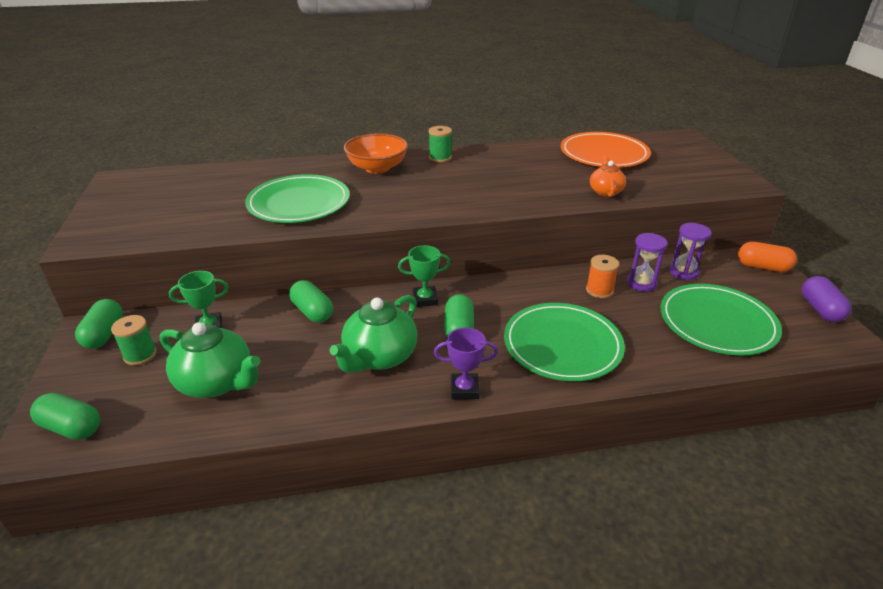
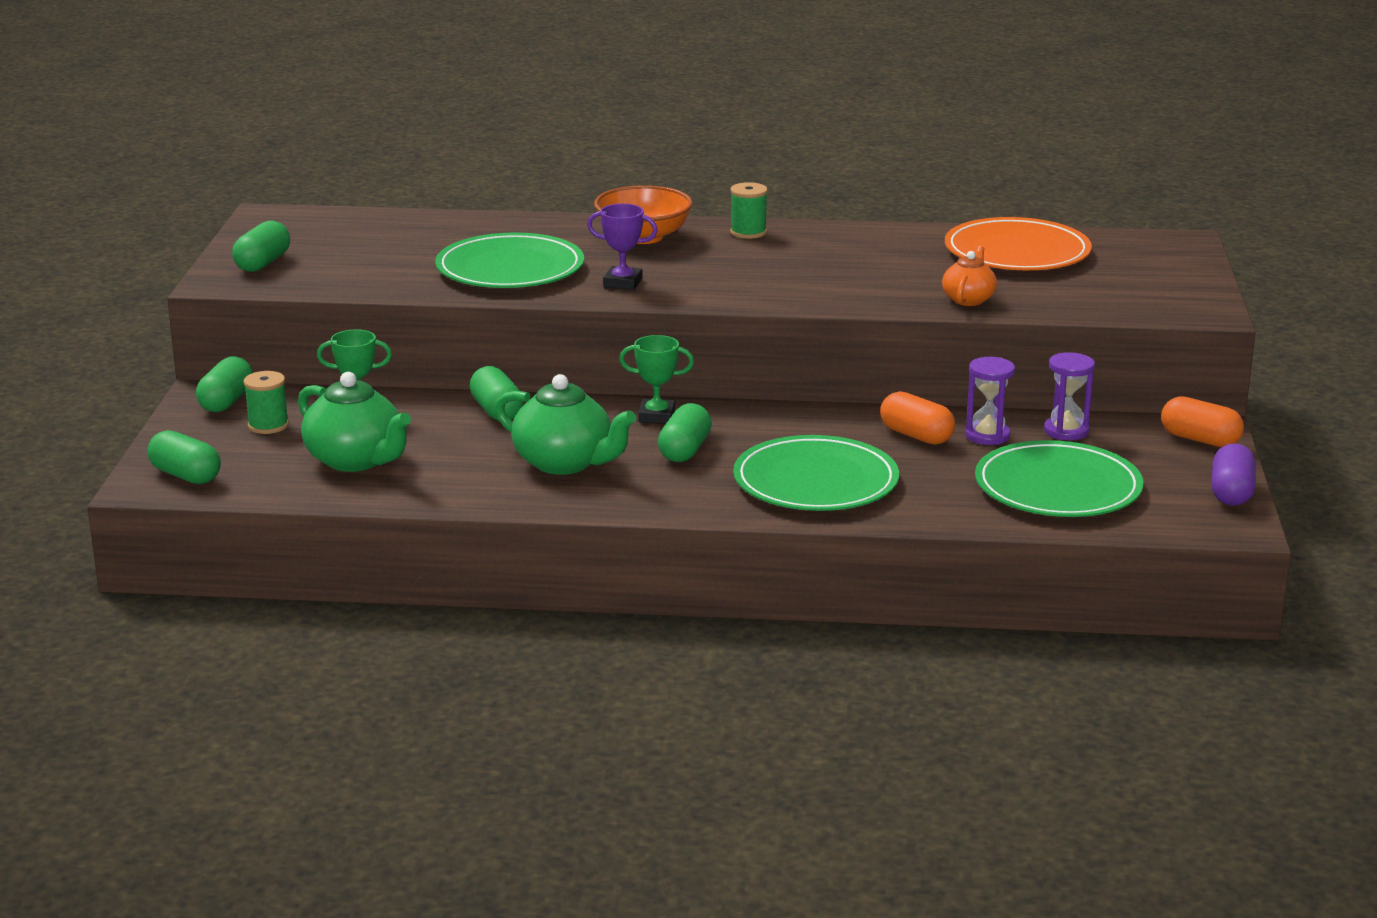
camera: 15 degrees right, 10 degrees down
green teapot [330,295,417,373] -> green teapot turned 105 degrees counterclockwise [495,374,636,475]
purple trophy [434,328,498,399] -> purple trophy moved to [587,204,658,290]
orange spool [586,255,619,298] -> orange capsule [880,391,955,445]
none -> green capsule [232,221,290,272]

